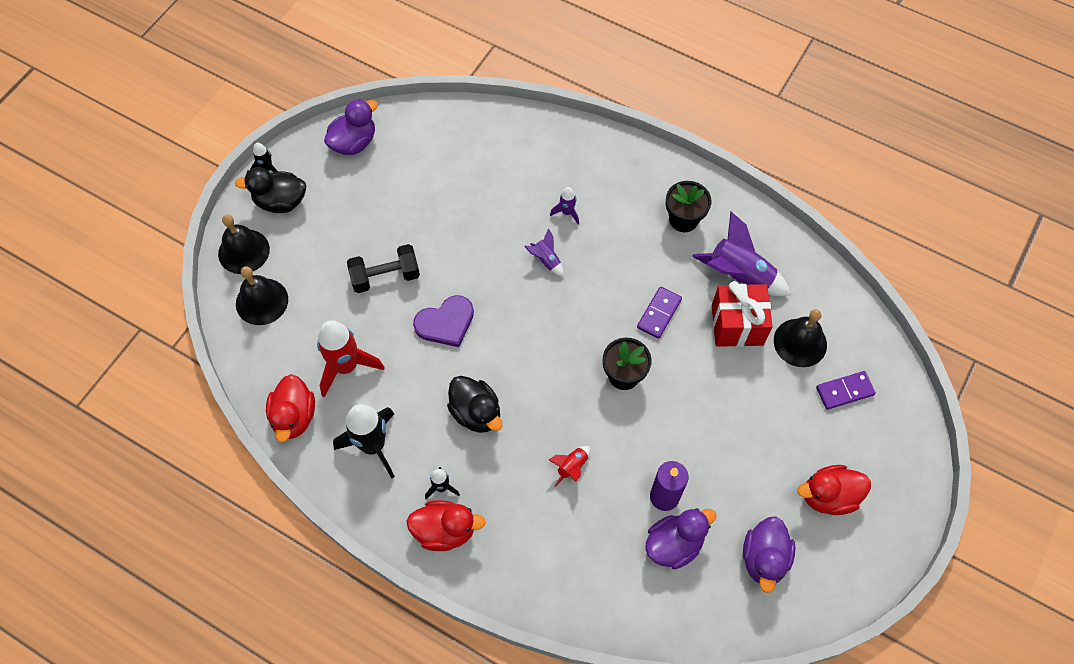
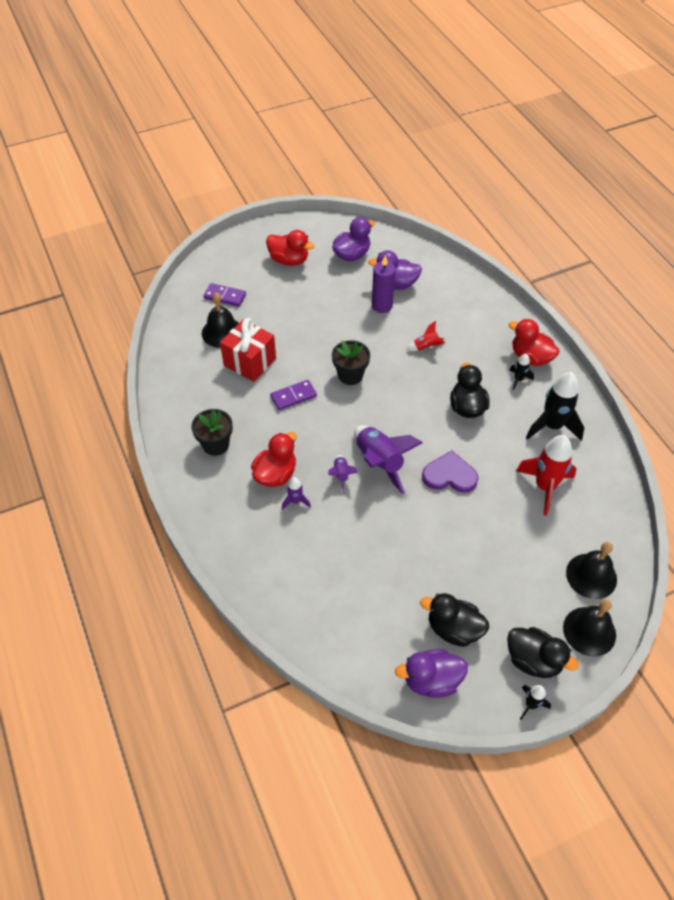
camera: 145 degrees left, 10 degrees down
red duck [266,374,315,443] -> red duck moved to [251,432,297,487]
black dumbbell [347,244,420,293] -> none
purple rocket [692,211,791,296] -> purple rocket moved to [354,425,423,494]
none -> black duck [420,593,489,647]

